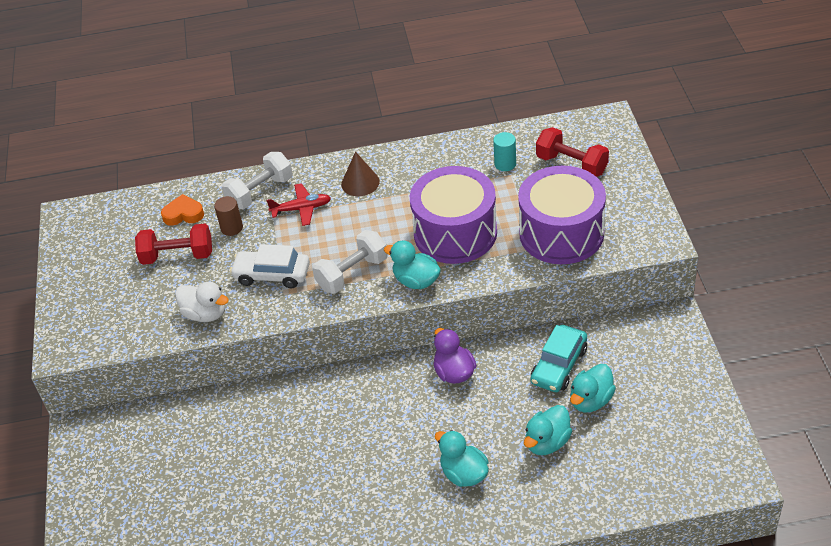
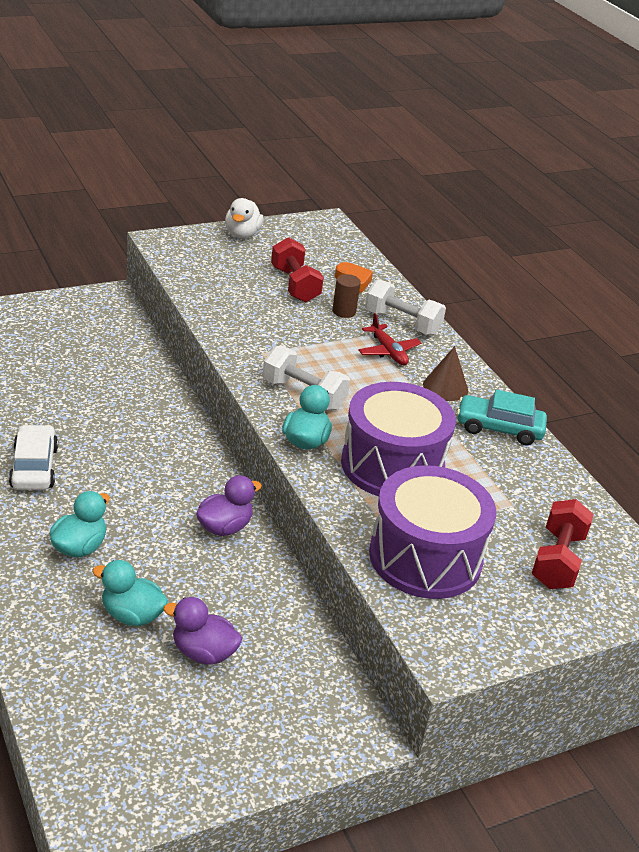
camera: 65 degrees right, 10 degrees down
white duck [175,282,229,322] -> white duck moved to [225,198,263,238]
white car [230,244,310,288] -> white car moved to [9,425,58,490]
turquoise cylinder [493,132,516,171] -> none
turquoise car [531,325,587,392] -> turquoise car moved to [457,389,547,445]
turquoise duck [570,364,616,412] -> purple duck [163,597,242,665]

